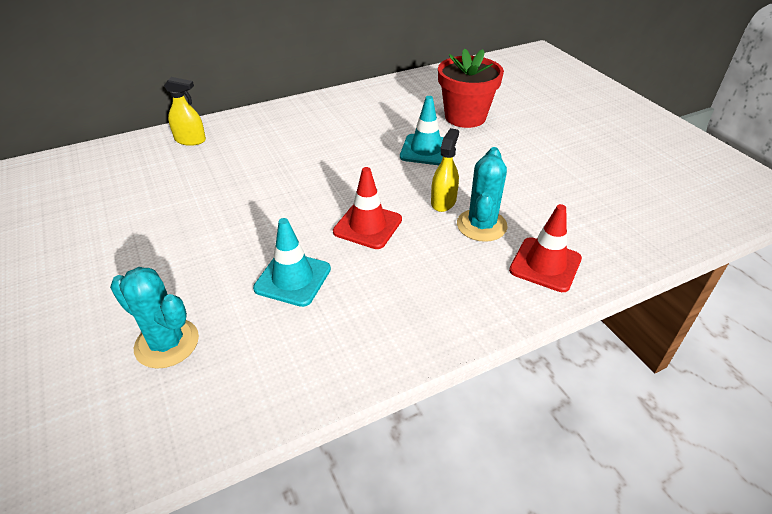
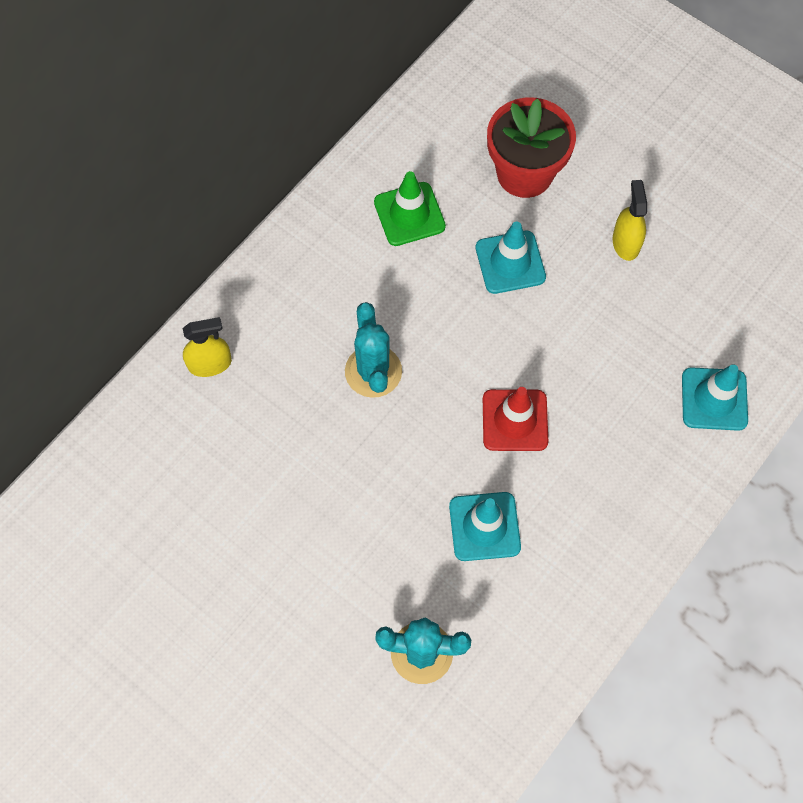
camera: 25 degrees left, 25 degrees up
yellow spray bottle [431,128,459,212] -> yellow spray bottle moved to [613,180,647,261]
turquoise cactus [457,147,507,242] -> turquoise cactus moved to [345,302,402,398]
red traffic cone [509,204,582,292] -> turquoise traffic cone [682,364,748,431]
none -> green traffic cone [374,171,446,246]

